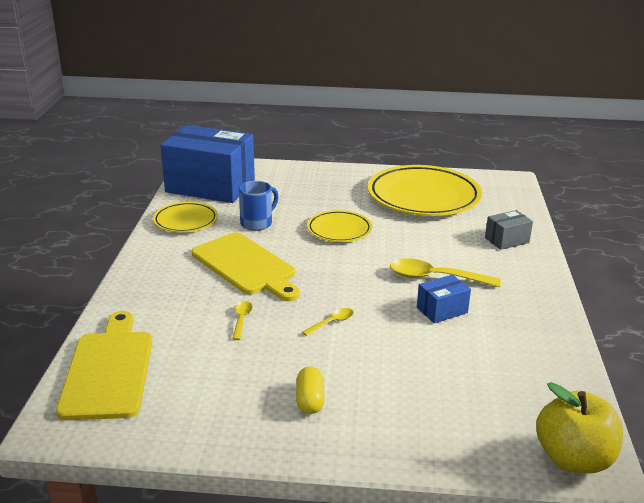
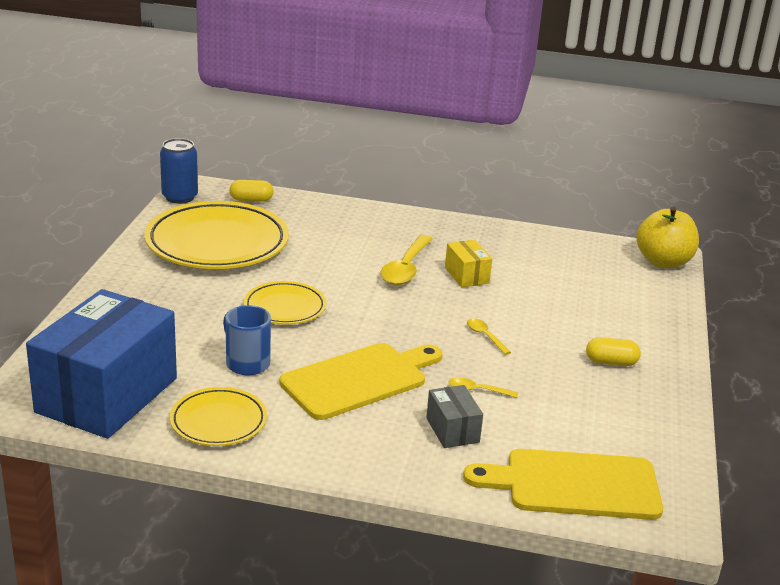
camera: 85 degrees left, 0 degrees up
blue box [417,274,471,323] -> yellow box [445,240,492,287]
grey box [485,210,533,250] -> grey box moved to [426,385,483,448]
none -> blue can [160,138,198,204]
none -> yellow capsule [229,180,274,202]

